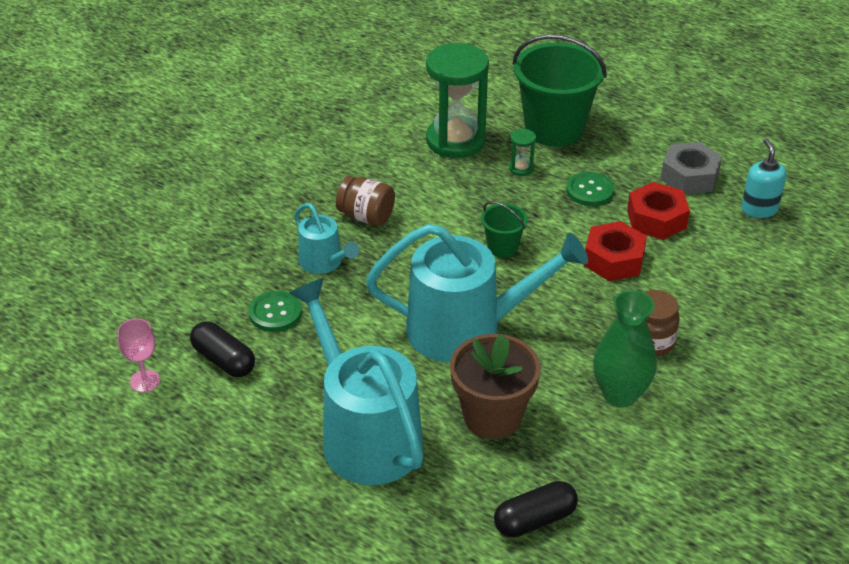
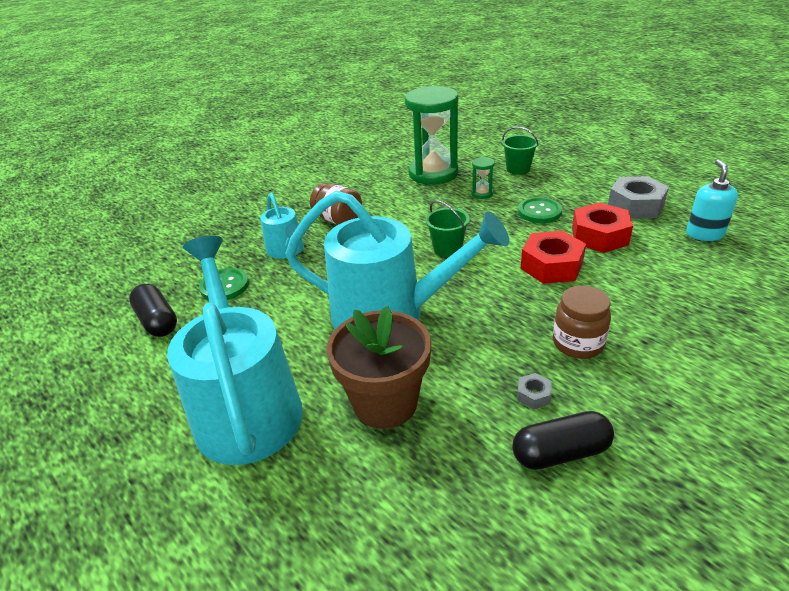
camera: 15 degrees right, 5 degrees down
pink goblet [117,318,160,392] -> none
black capsule [494,481,578,538] -> black capsule moved to [512,411,614,470]
green bucket [513,35,607,147] -> green bucket [502,127,539,175], size x0.47
green vase [593,290,657,407] -> grey nut [517,373,552,410]

